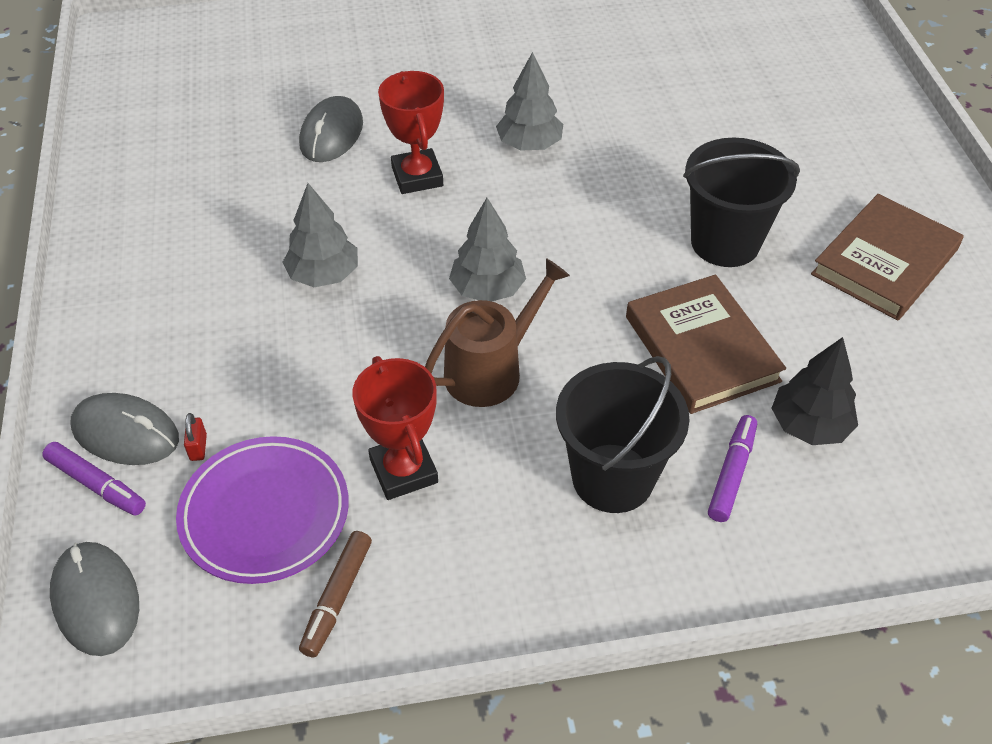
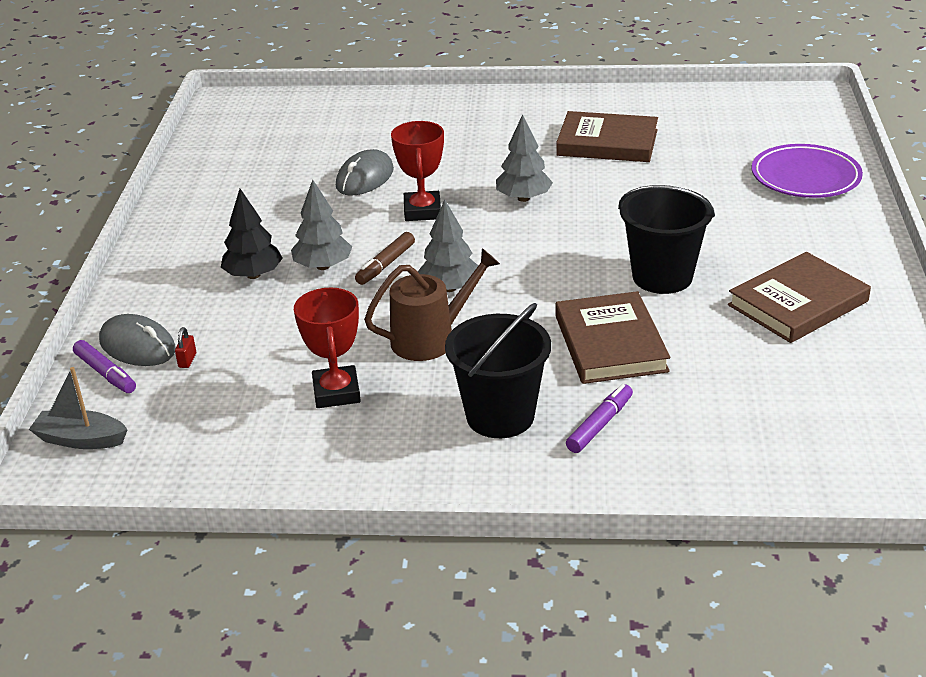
camera: 15 degrees right, 15 degrees down
grey mouse [50,542,139,656] -> grey boat [29,367,128,449]
purple plate [176,436,349,584] -> purple plate moved to [752,144,863,198]
brown marker [299,531,372,657] -> brown marker moved to [355,232,415,285]
black tree [771,337,858,445] -> black tree moved to [221,189,283,279]
none -> brown book [556,111,658,162]

